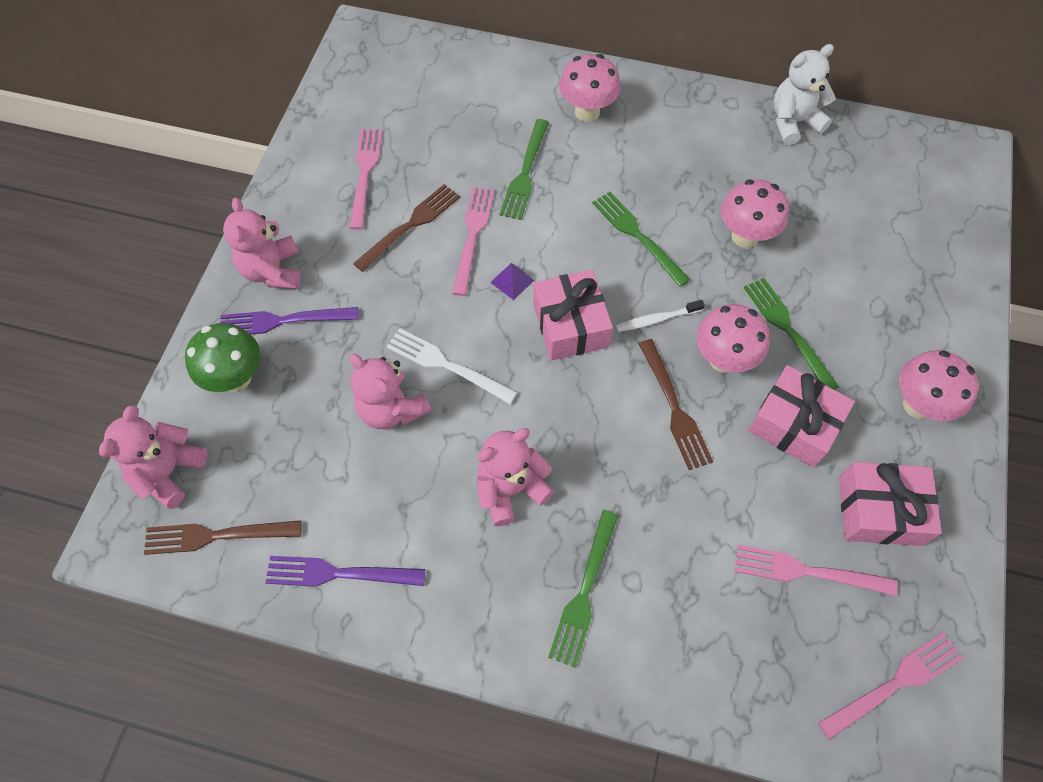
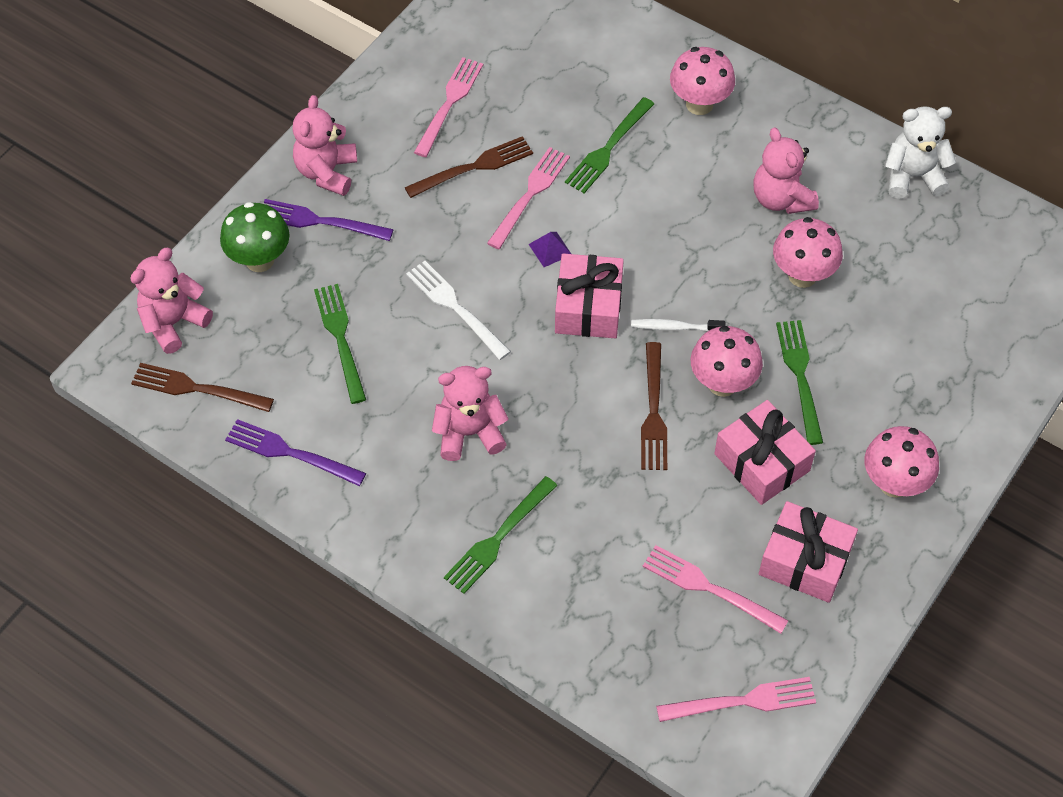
camera: 20 degrees right, 5 degrees down
pink teddy bear [350,354,431,429] -> pink teddy bear moved to [753,127,819,214]
green fork [592,191,691,287] -> green fork moved to [314,284,366,404]

